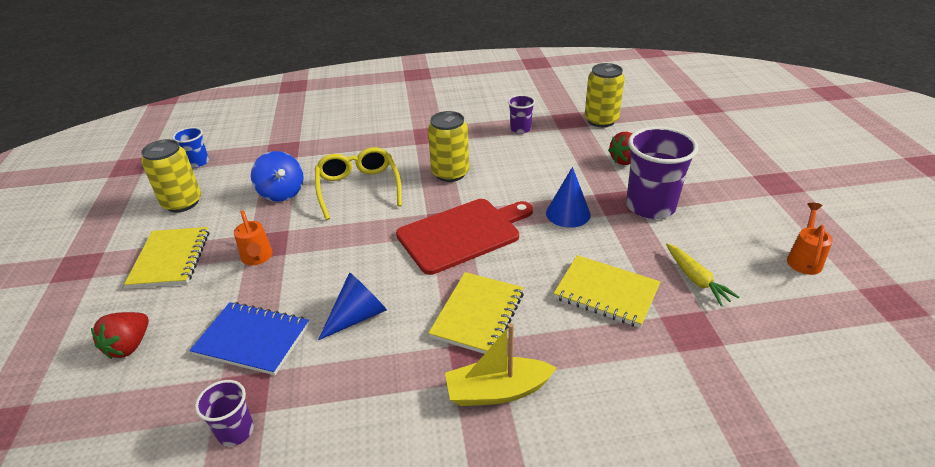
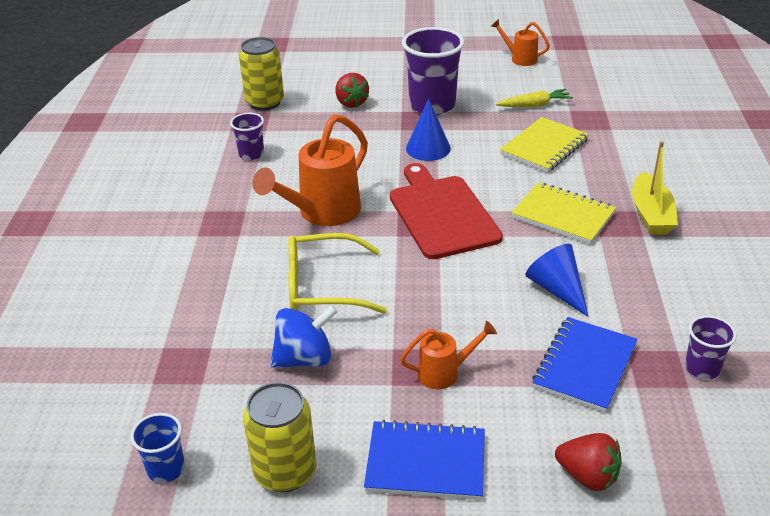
camera: 80 degrees left, 0 degrees up
yellow notebook [124,227,209,288] -> blue notebook [364,420,485,500]
yellow can [428,111,469,182] -> orange watering can [252,114,368,226]

